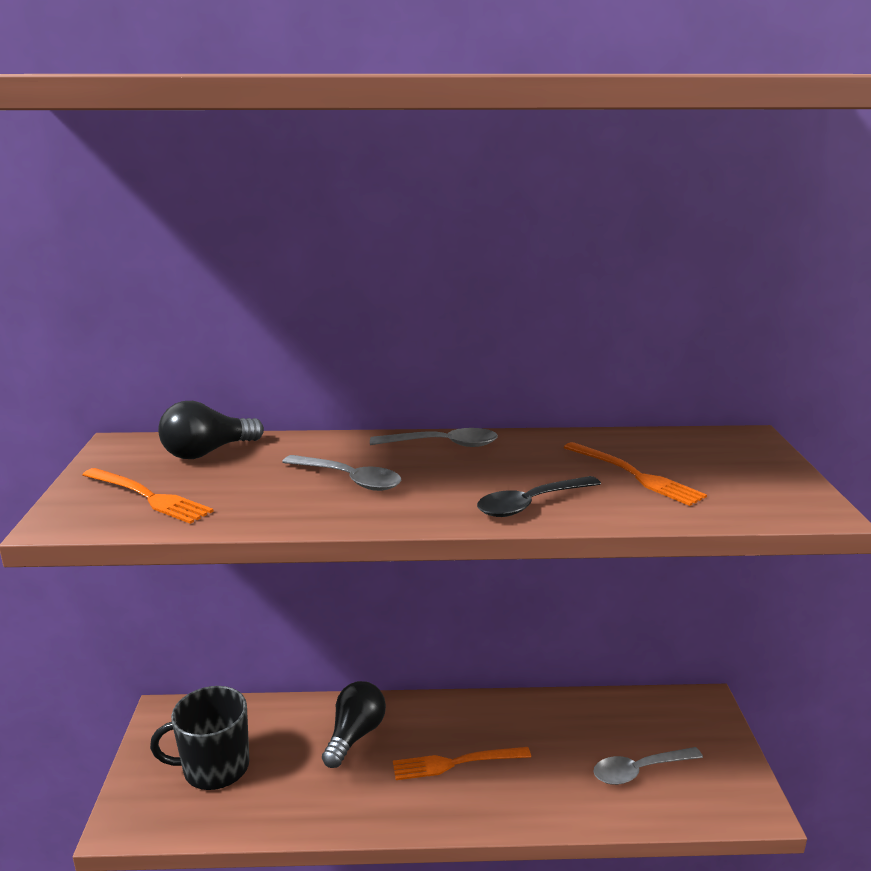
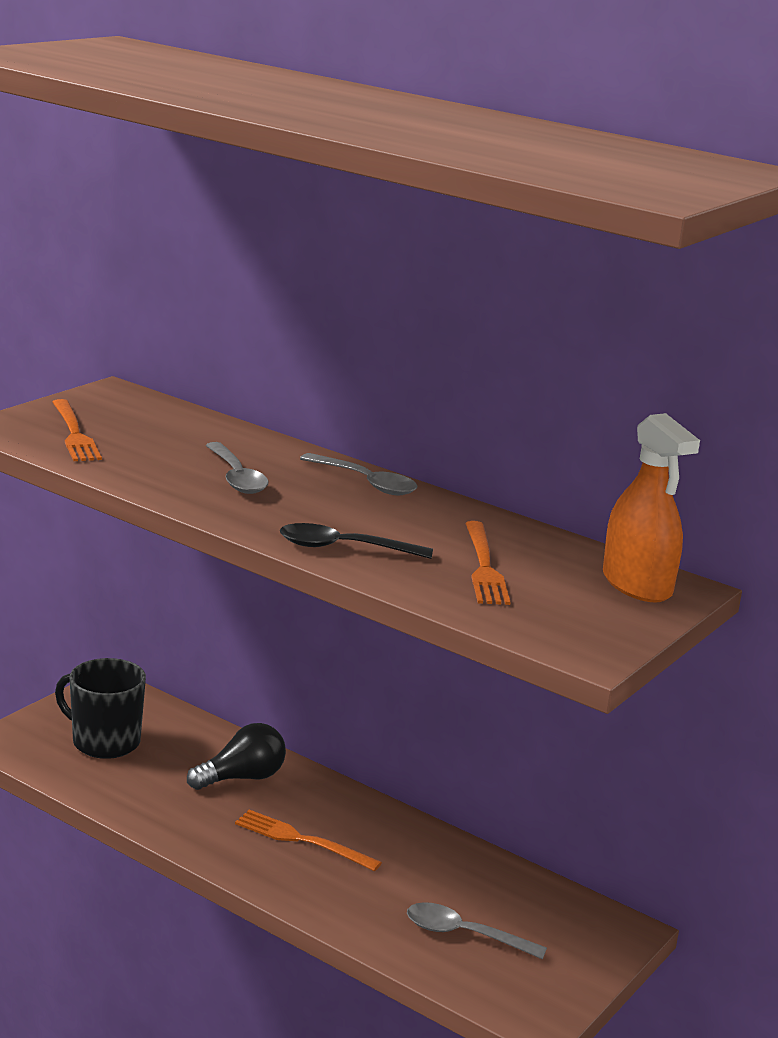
camera: 35 degrees right, 0 degrees up
black light bulb [158,401,264,459] -> none
none -> orange spray bottle [603,413,700,603]

